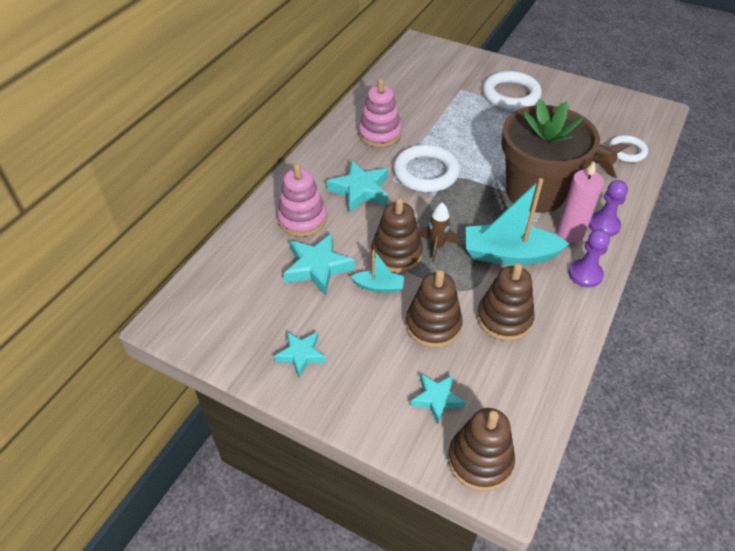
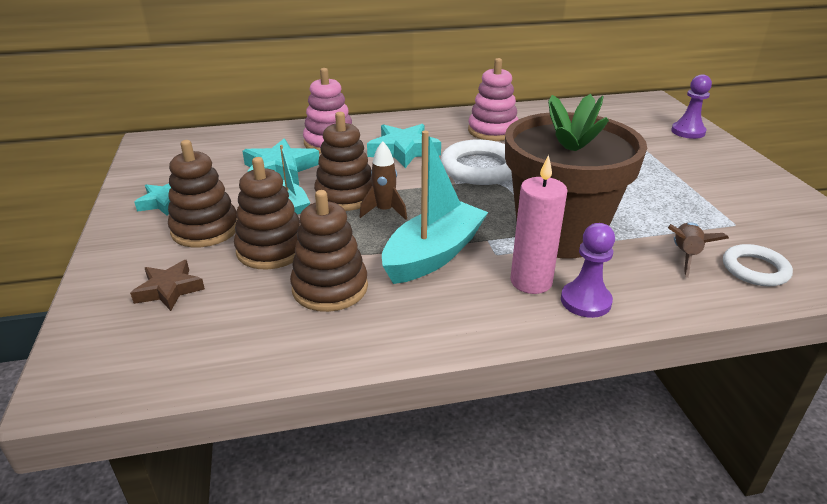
camera: 50 degrees right, 15 degrees down
turquoise star [410,374,466,424] -> brown star [130,260,205,311]
brown stacking toy [448,408,515,491] -> brown stacking toy moved to [168,140,237,247]
turquoise boat [466,178,570,265] -> turquoise boat turned 75 degrees clockwise [382,131,488,284]
white ring [483,71,542,110] -> none
purple pawn [568,229,610,287] -> purple pawn moved to [671,74,712,139]

